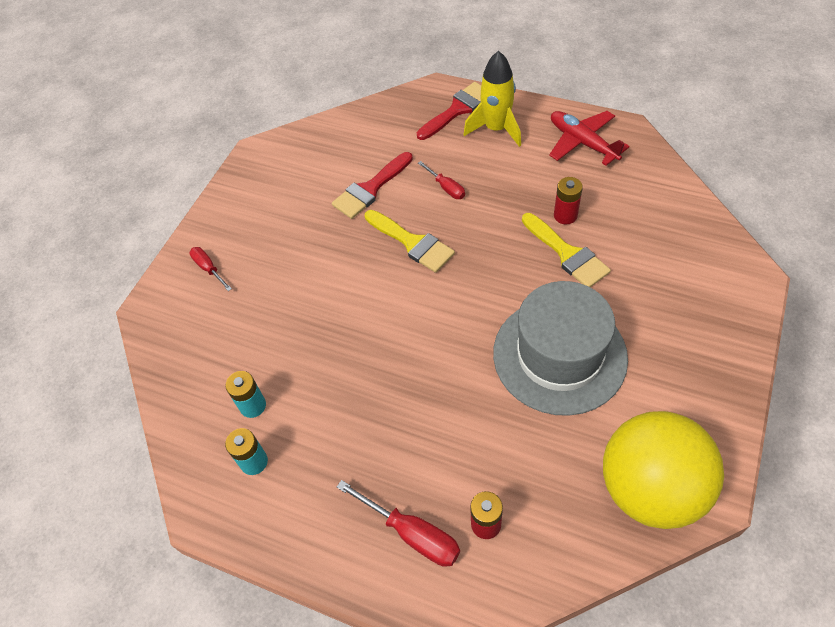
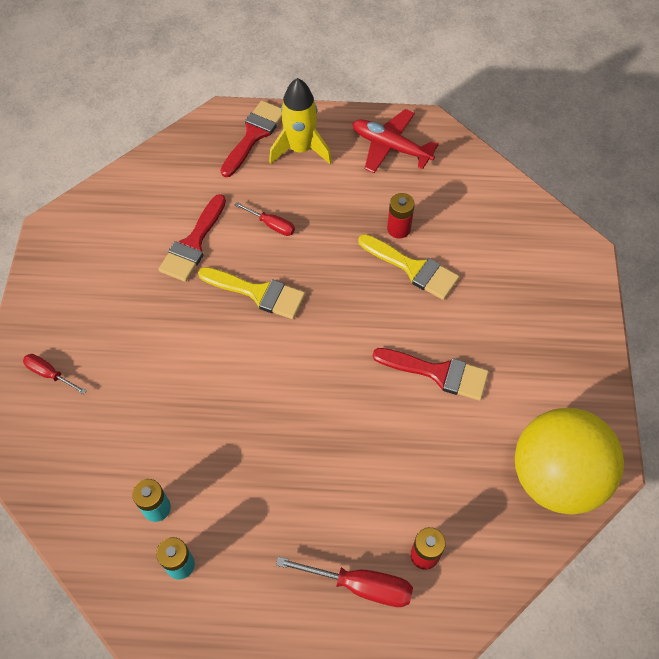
camera: 25 degrees left, 5 degrees up
grey hat [493,281,628,416] -> red brush [373,348,489,401]

